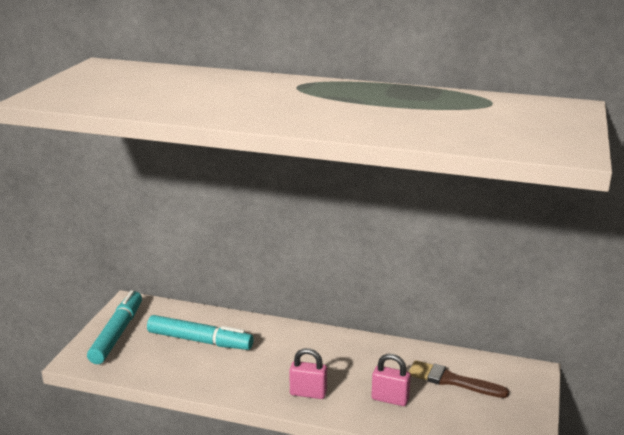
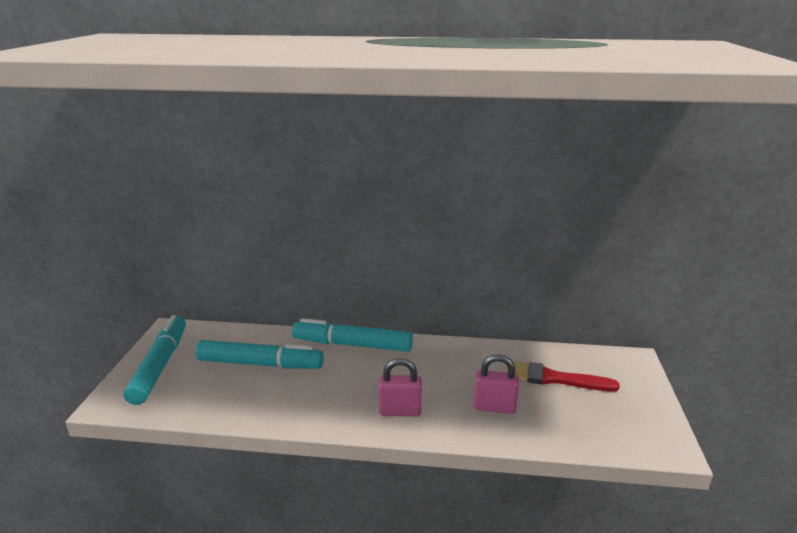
camera: 10 degrees left, 0 degrees up
brown brush [409,360,509,398] -> red brush [505,361,620,392]
none -> turquoise marker [292,318,413,352]

